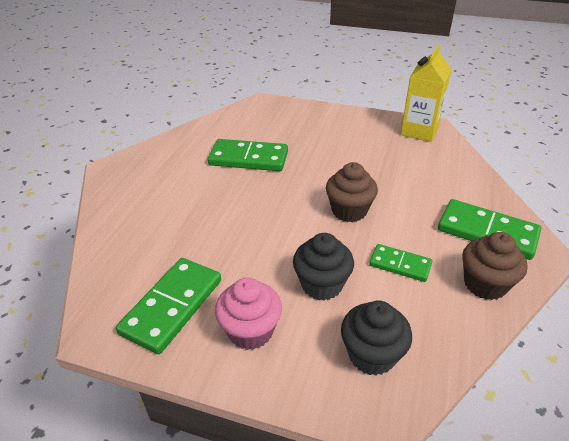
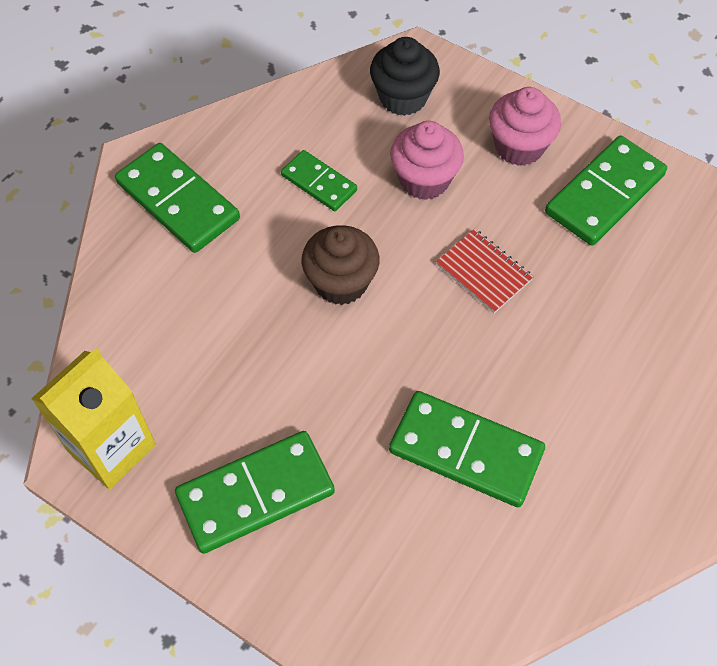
camera: 165 degrees left, 20 degrees up
black cupcake [293,233,354,300] -> pink cupcake [390,121,464,200]
brown cupcake [462,232,527,300] -> none
none -> green domino [175,431,335,554]
none -> red notebook [436,229,533,313]

